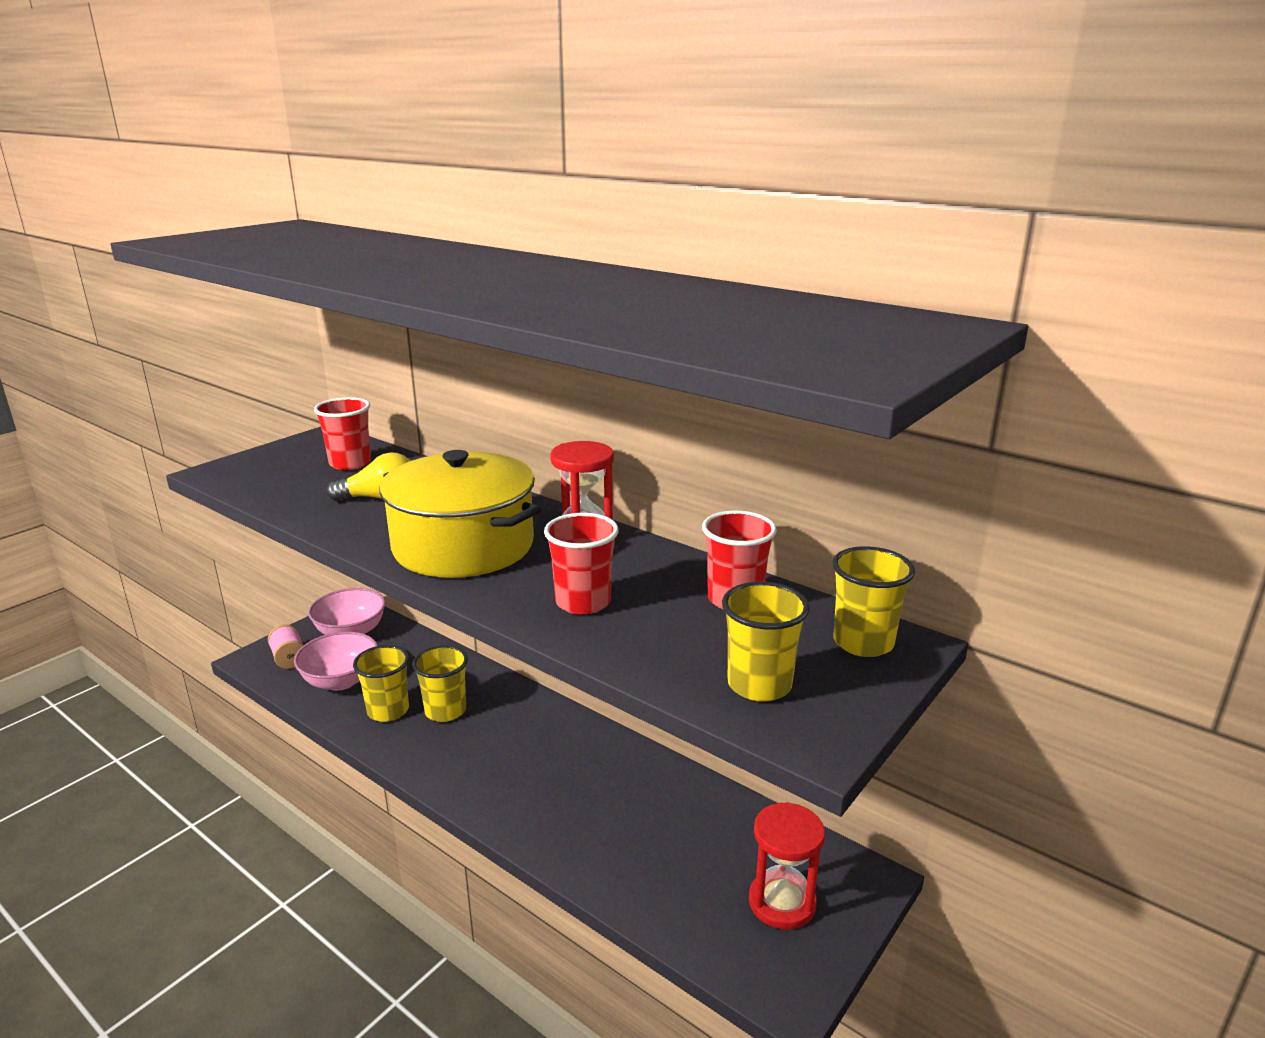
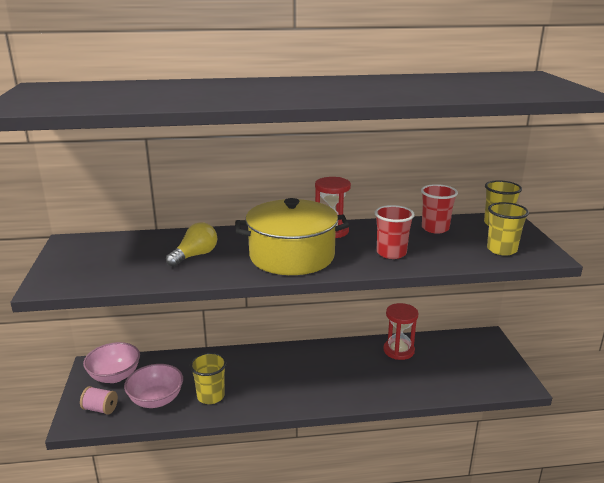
camera: 45 degrees left, 0 degrees up
red cup [314,397,371,470] -> none
yellow cup [412,645,468,722] -> none
red hourglass [749,802,825,930] -> red hourglass moved to [383,303,418,360]

